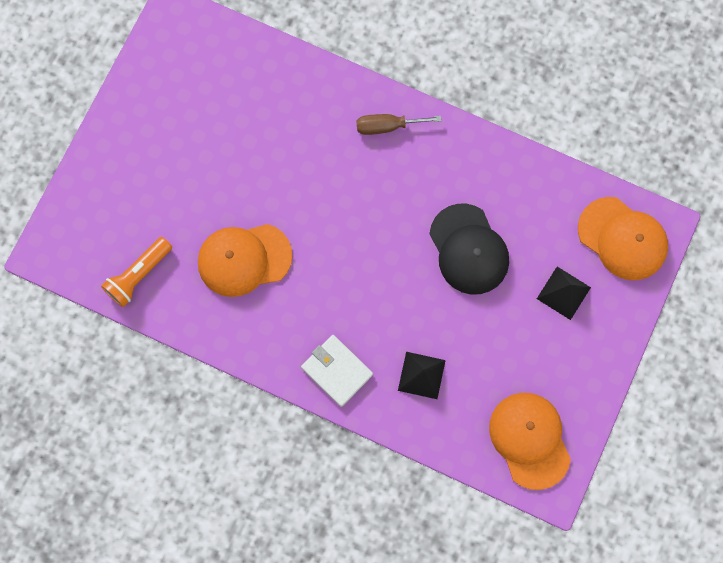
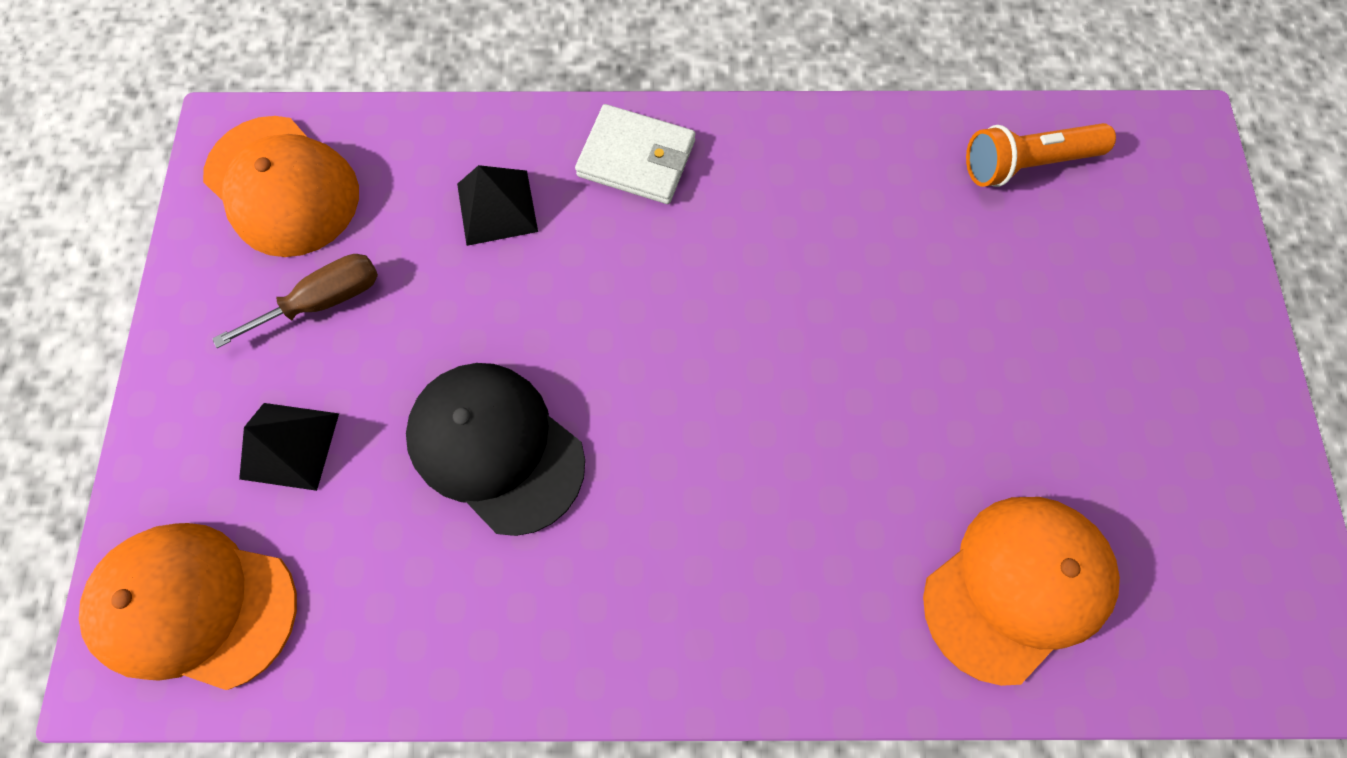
camera: 155 degrees right, 5 degrees down
orange flashlight [101,237,172,307] -> orange flashlight turned 120 degrees counterclockwise [966,123,1116,187]
orange cap [198,224,292,297] -> orange cap moved to [923,497,1120,686]
brown screwdriver [357,114,442,135] -> brown screwdriver moved to [212,254,378,348]

